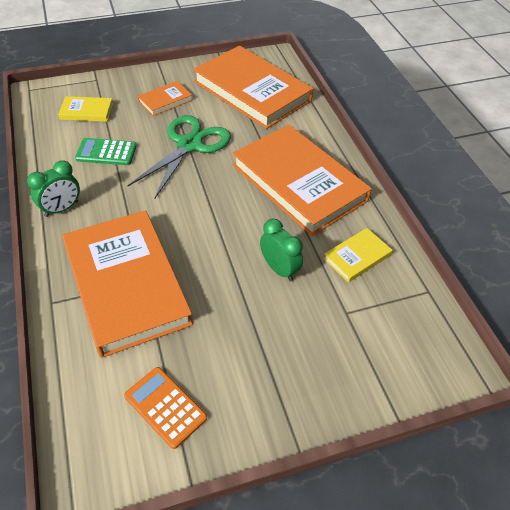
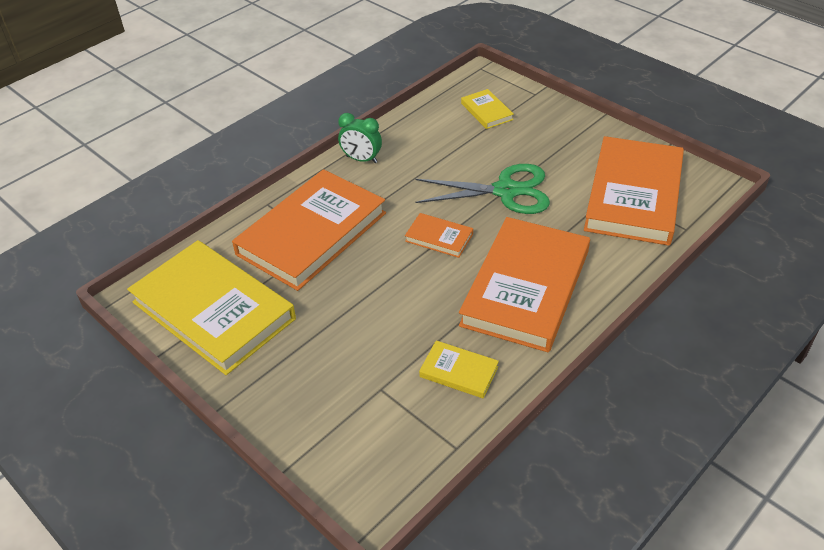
camera: 65 degrees right, 5 degrees down
green calculator [75,138,137,165] -> none
orange calculator [124,367,207,449] -> yellow book [127,240,296,375]
orange book [138,81,192,116] -> orange book moved to [405,213,473,258]
green clock [260,218,303,281] -> none

